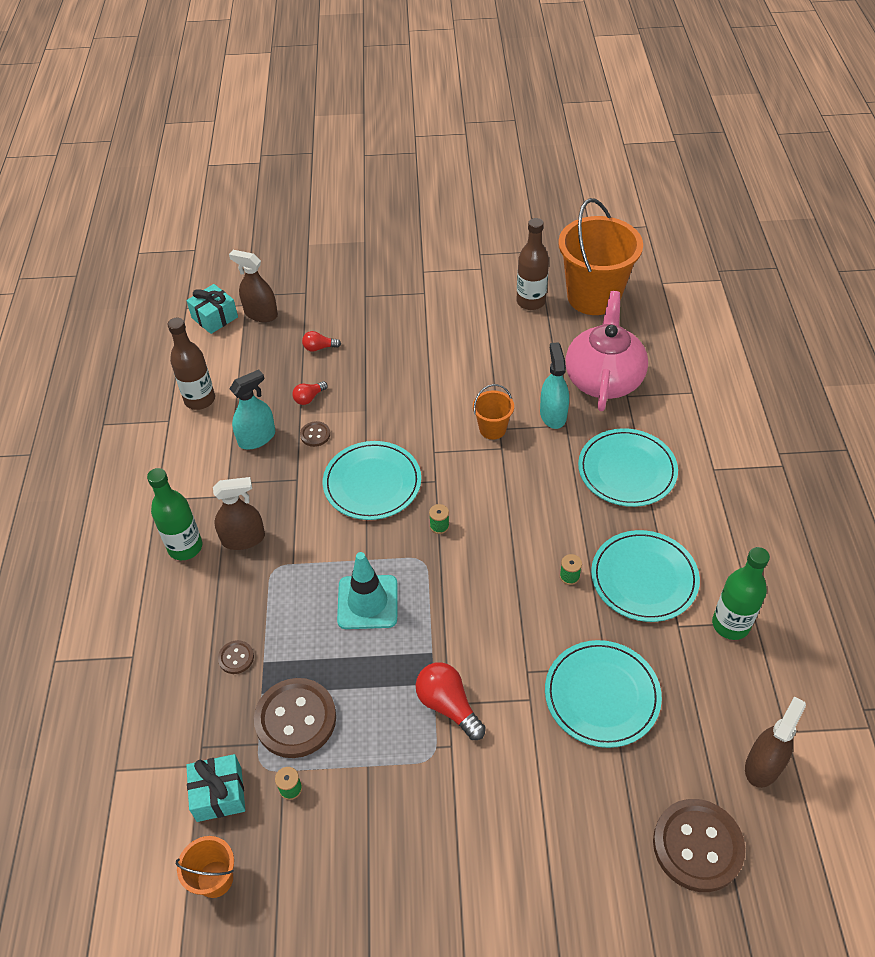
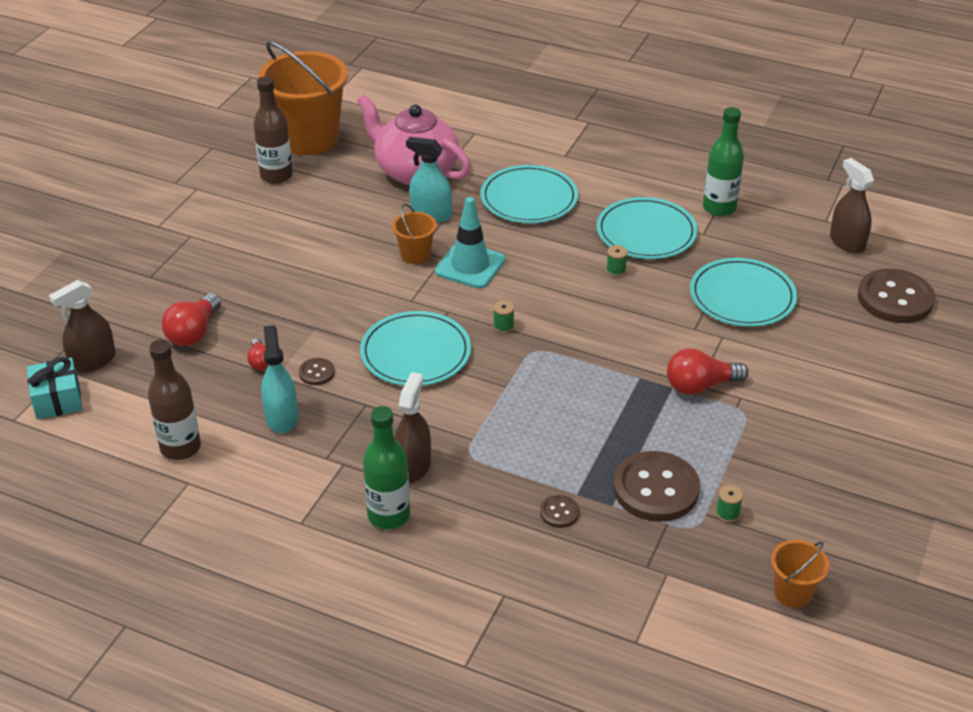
camera: 65 degrees left, 10 degrees down
turquoise gift [186,754,245,822] -> none
red light bulb [302,331,341,352] -> red light bulb [162,293,221,346], size x1.75
turquoise traffic cone [337,552,397,629] -> turquoise traffic cone moved to [435,197,505,289]

